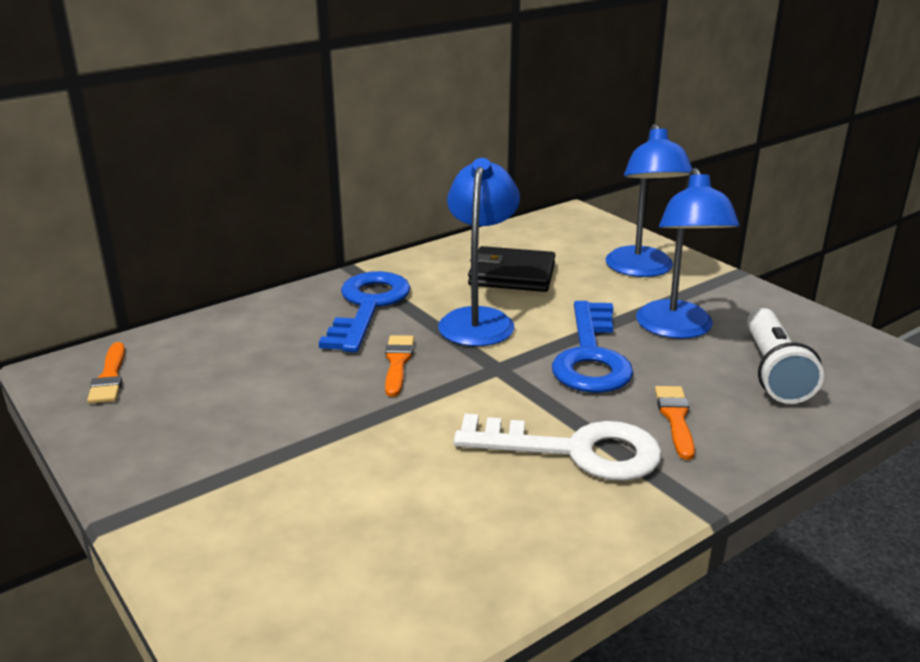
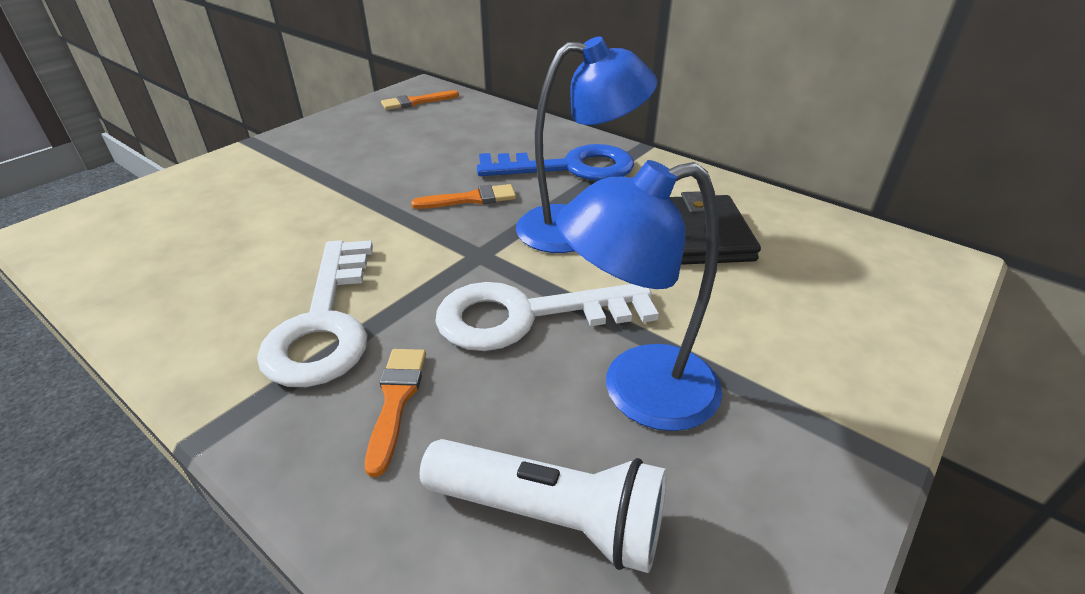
camera: 75 degrees right, 10 degrees up
blue key [552,301,633,393] -> white key [435,282,659,351]
blue lamp [606,124,692,277] -> none
orange brush [655,386,695,460] -> orange brush turned 75 degrees counterclockwise [365,349,426,477]
white flashlight [747,308,824,404] -> white flashlight turned 150 degrees counterclockwise [419,439,667,573]

